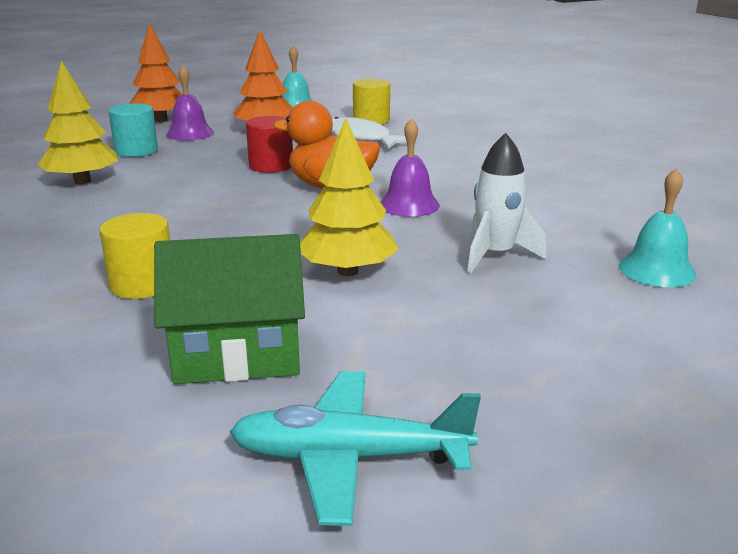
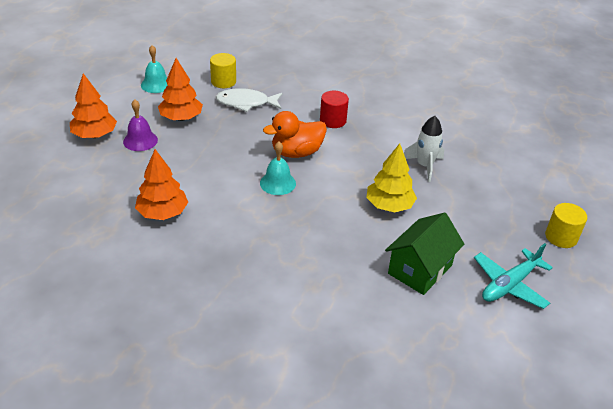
camera: 45 degrees left, 15 degrees up
yellow tree [37,61,118,184] -> orange tree [135,149,188,220]
yellow cylinder [99,213,170,299] -> yellow cylinder moved to [545,203,587,248]
turquoise cylinder [109,104,158,157] -> none
red cylinder [246,116,293,173] -> red cylinder moved to [320,91,349,128]
purple bell [381,118,440,217] -> none
turquoise bell [619,168,697,287] -> turquoise bell moved to [260,142,296,195]

